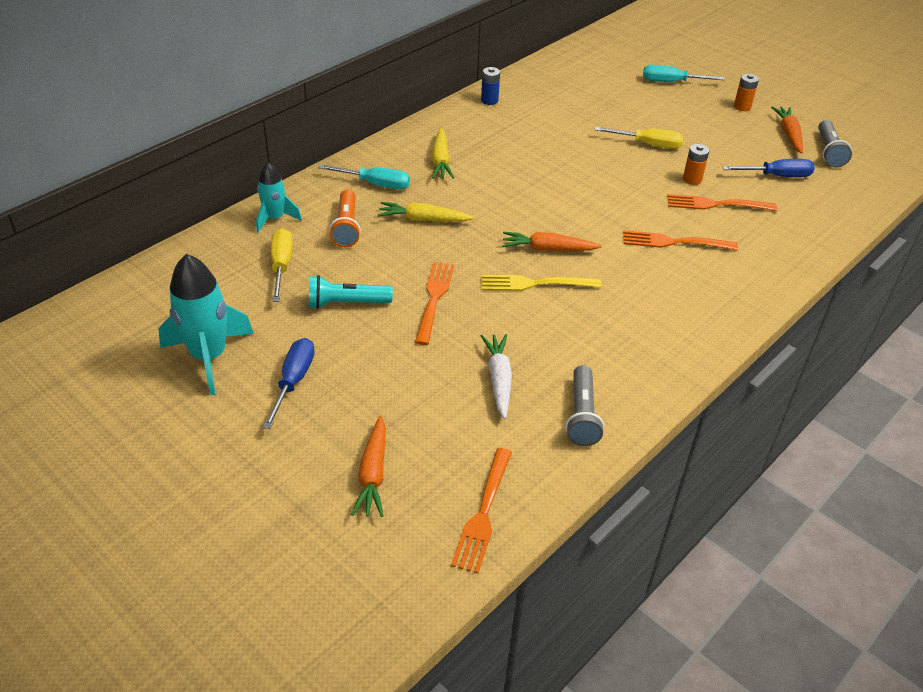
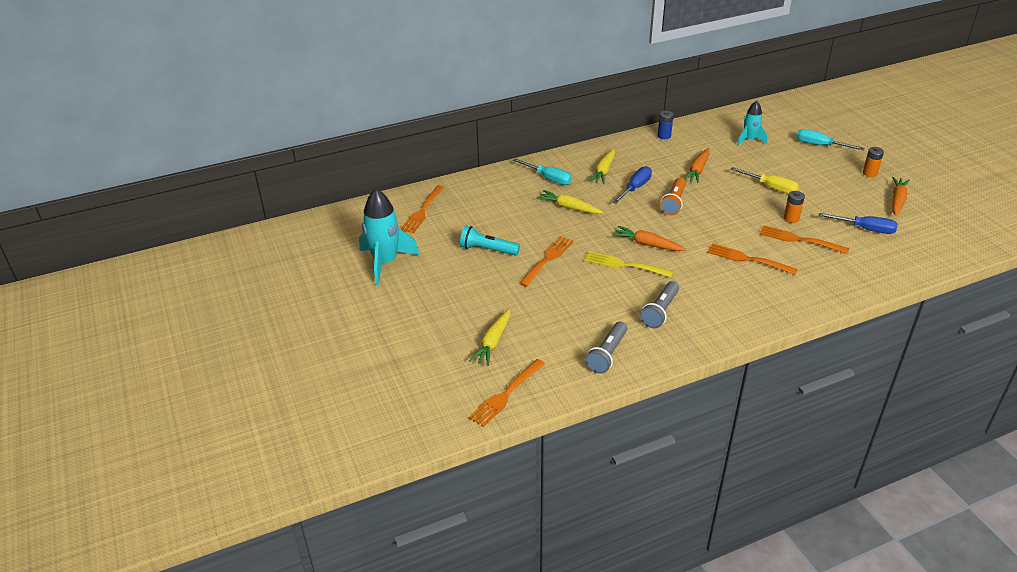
camera: 25 degrees right, 5 degrees down
turquoise rocket [256,162,302,232] -> turquoise rocket moved to [737,101,768,146]
blue screwdriver [263,338,315,429] -> blue screwdriver moved to [613,166,652,204]
yellow screwdriver [271,228,293,302] -> none
orange flashlight [329,190,361,247] -> orange flashlight moved to [660,178,686,216]
orange carrot [351,415,386,517] -> orange carrot moved to [683,148,710,183]
white carrot [481,334,512,419] -> none
grey flashlight [818,120,852,168] -> grey flashlight moved to [640,281,679,328]
none -> orange fork [401,185,445,233]
none -> yellow carrot [469,309,510,366]

